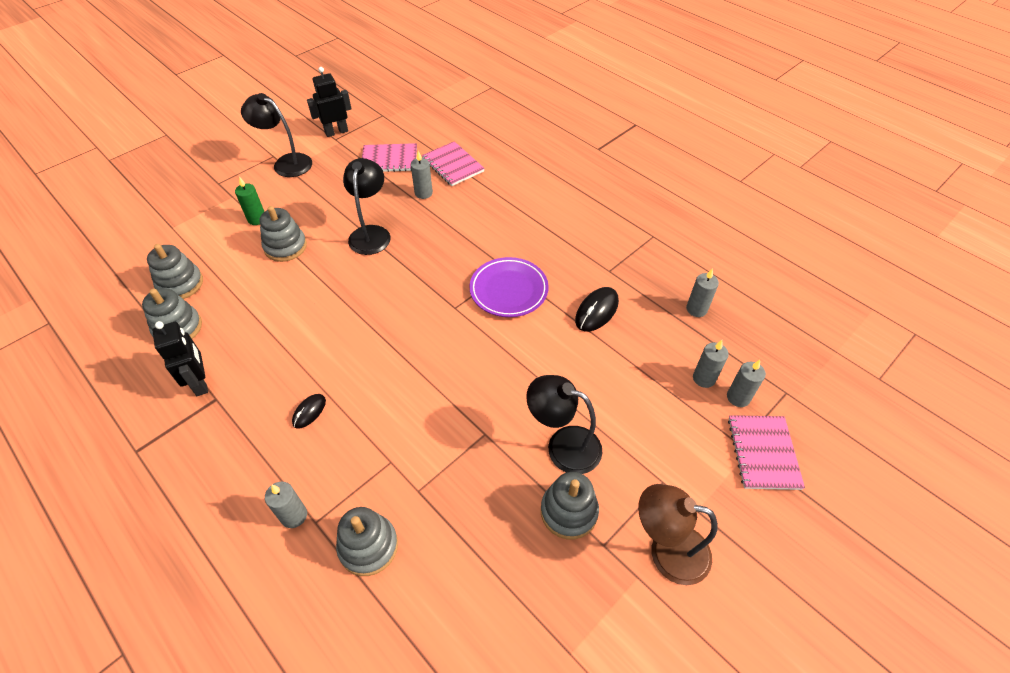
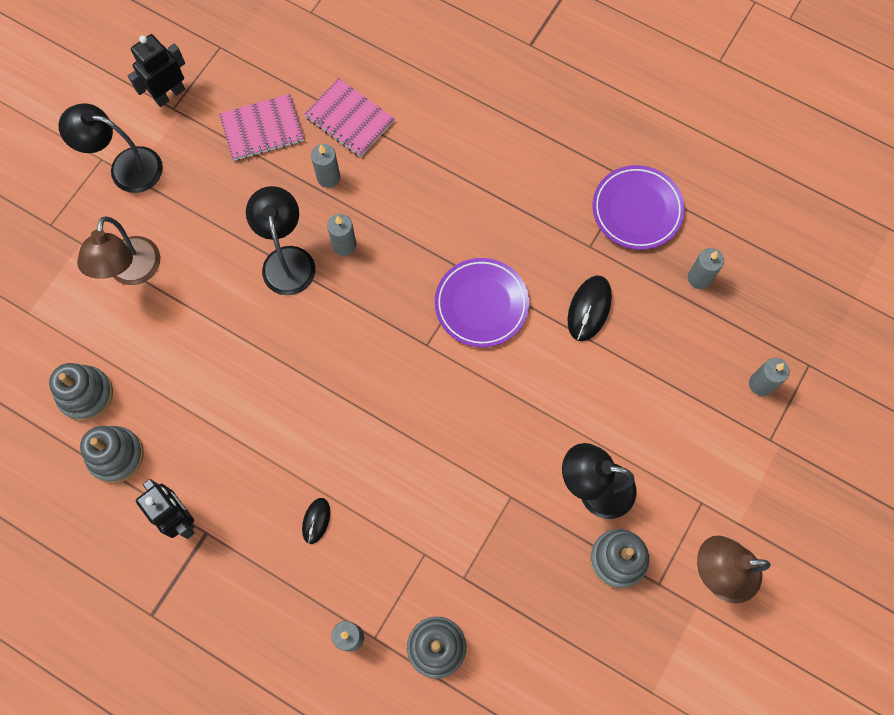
camera: 15 degrees left, 20 degrees up
green candle [235,177,264,225] -> brown lamp [77,216,160,285]
grey stacking toy [259,206,307,262] -> none
grey candle [693,340,729,388] -> grey candle moved to [327,214,356,256]
pink notebook [728,415,805,490] -> none
none -> purple plate [593,165,685,250]

